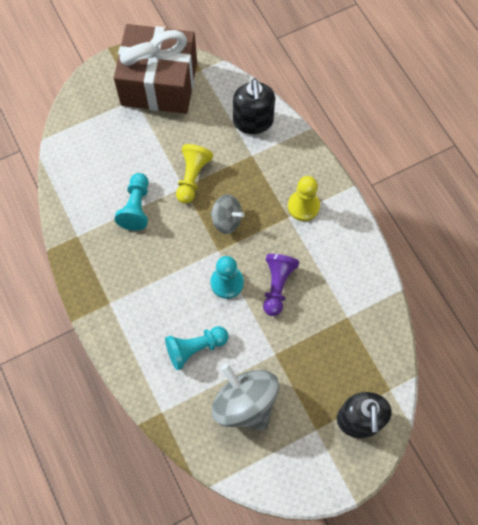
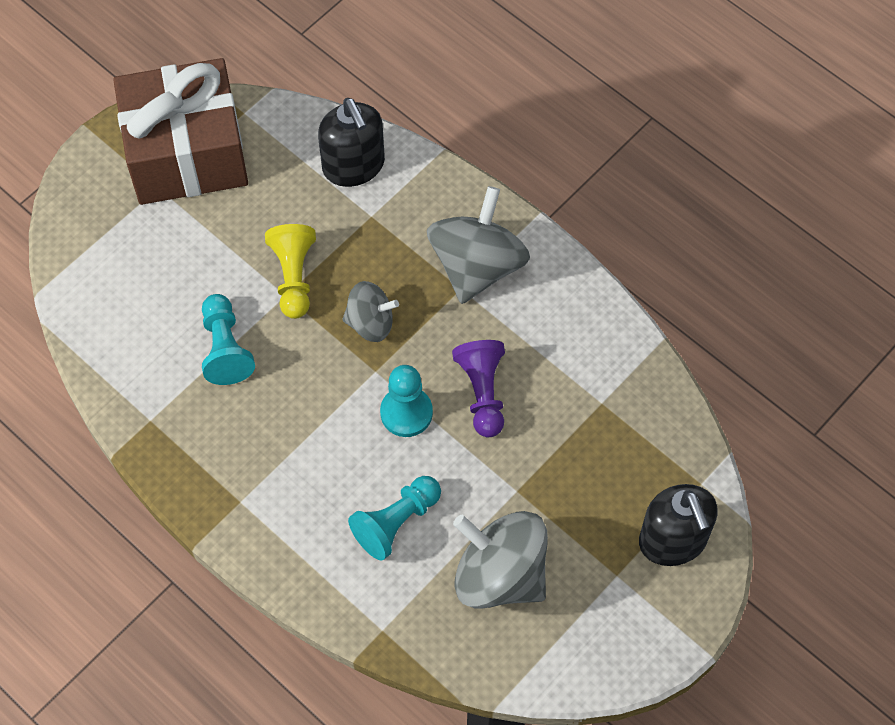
camera: 20 degrees left, 5 degrees down
yellow pawn [288,176,320,221] -> grey spinning top [427,186,530,304]

